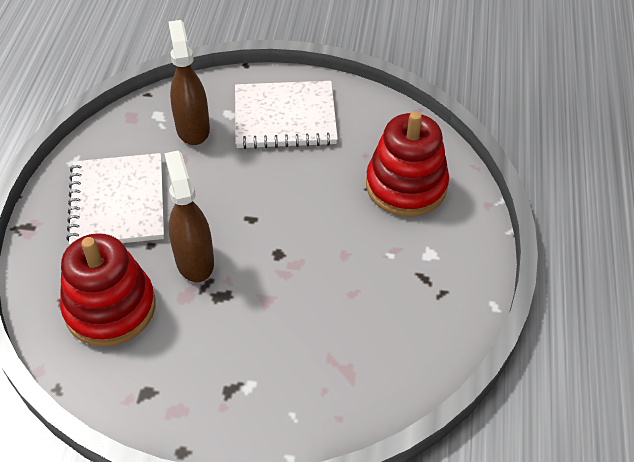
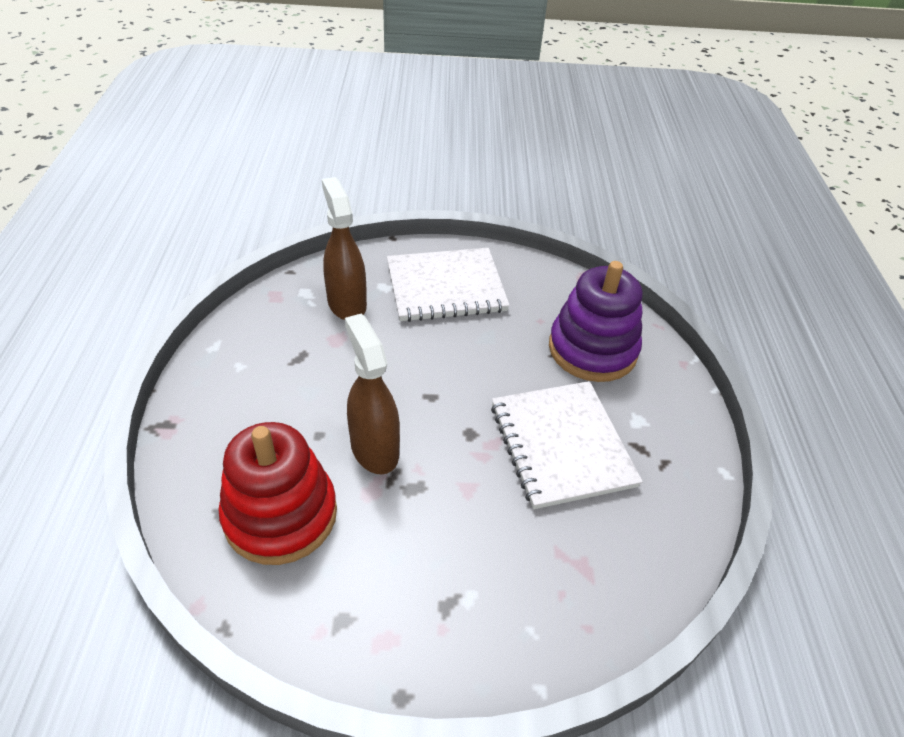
camera: 10 degrees left, 5 degrees down
white notebook [66,153,164,245] -> white notebook moved to [491,381,643,509]
red stacking toy [366,111,449,217] -> purple stacking toy [549,261,643,382]

